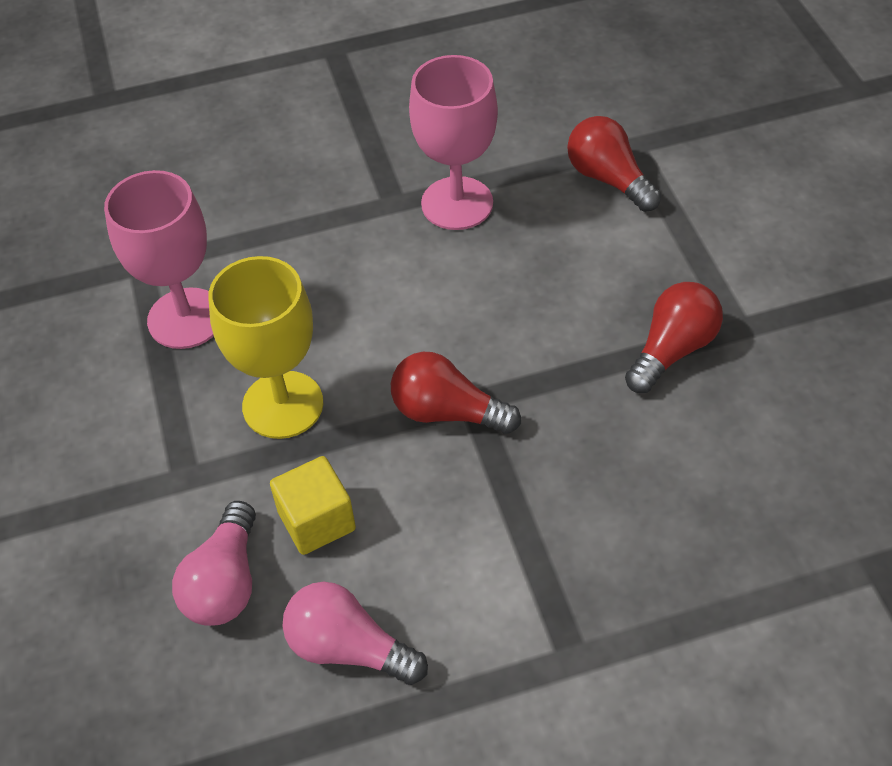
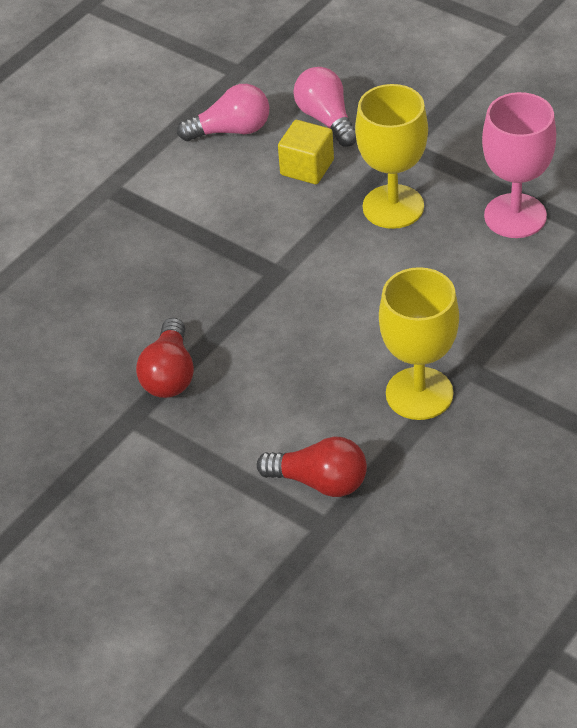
camera: 145 degrees right, 5 degrees down
red light bulb [391,352,521,434] -> none
pink goblet [409,55,498,230] -> yellow goblet [379,267,459,420]

